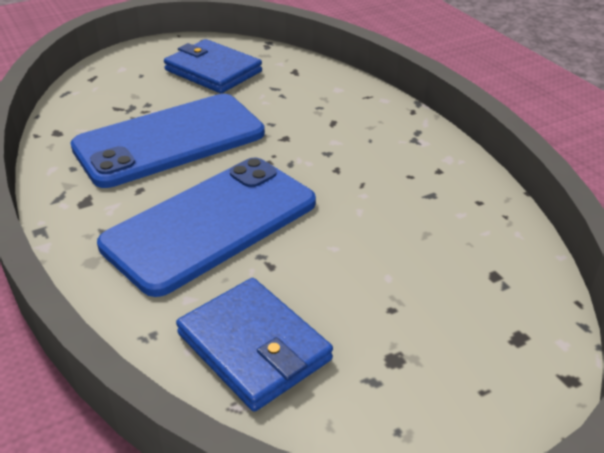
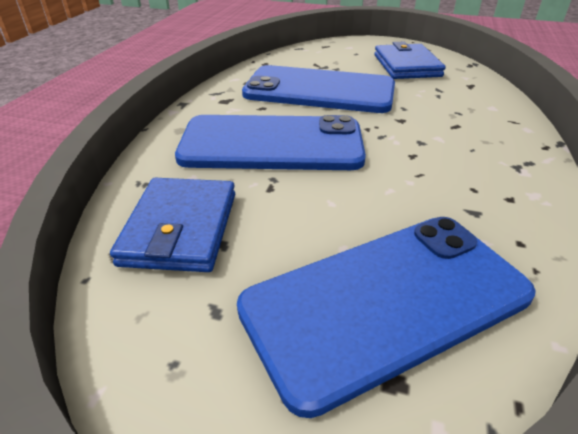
camera: 45 degrees right, 0 degrees up
none -> blue phone [237,217,536,418]

